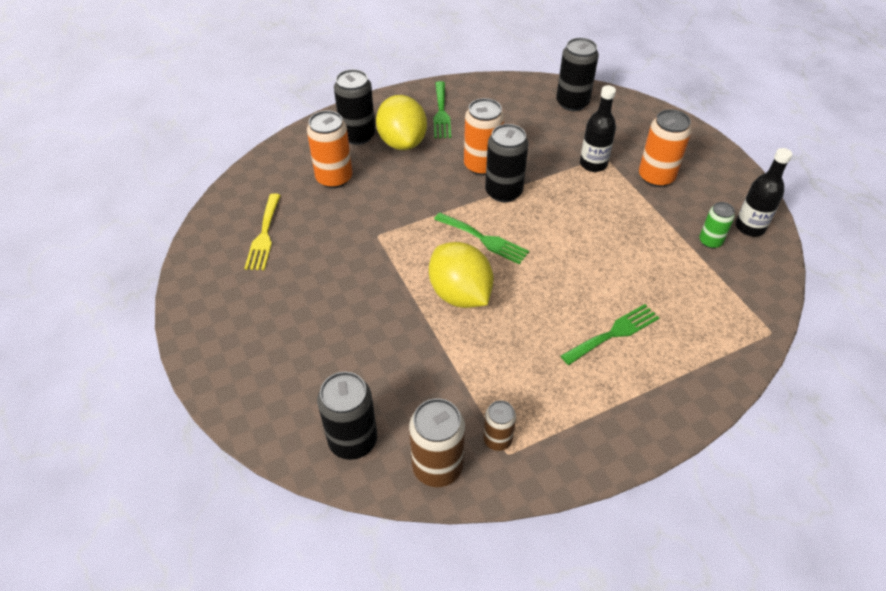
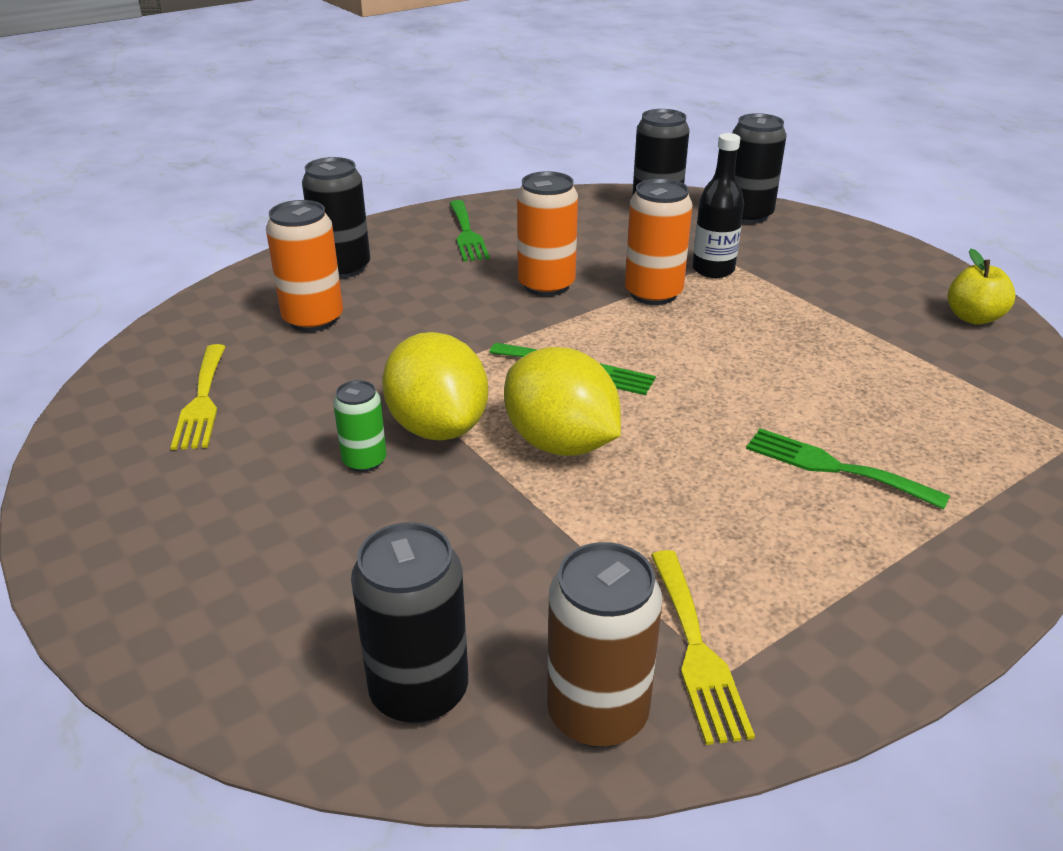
camera: 10 degrees left, 15 degrees down
yellow lemon [376,95,427,150] -> yellow lemon moved to [382,332,488,441]
brown can [483,400,516,451] -> yellow fork [651,550,755,745]
black can [485,124,528,202] -> black can moved to [732,113,786,224]
green fork [561,304,659,365] -> green fork turned 105 degrees counterclockwise [746,428,950,510]
orange can [639,109,692,187] -> orange can moved to [625,178,692,305]
green can [699,202,735,248] -> green can moved to [333,380,387,472]
black bottle [735,148,792,236] -> yellow apple [948,249,1015,325]

